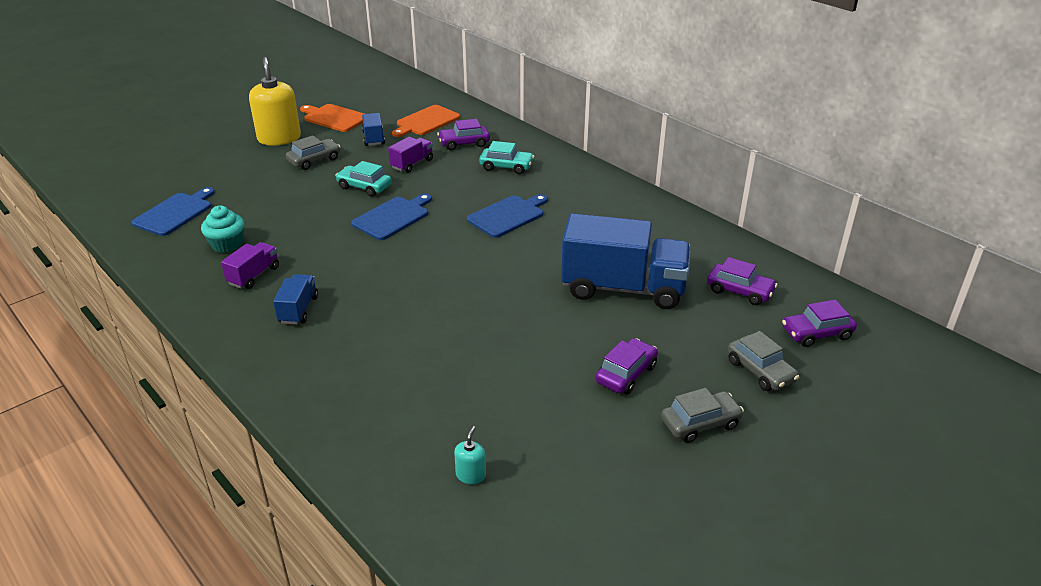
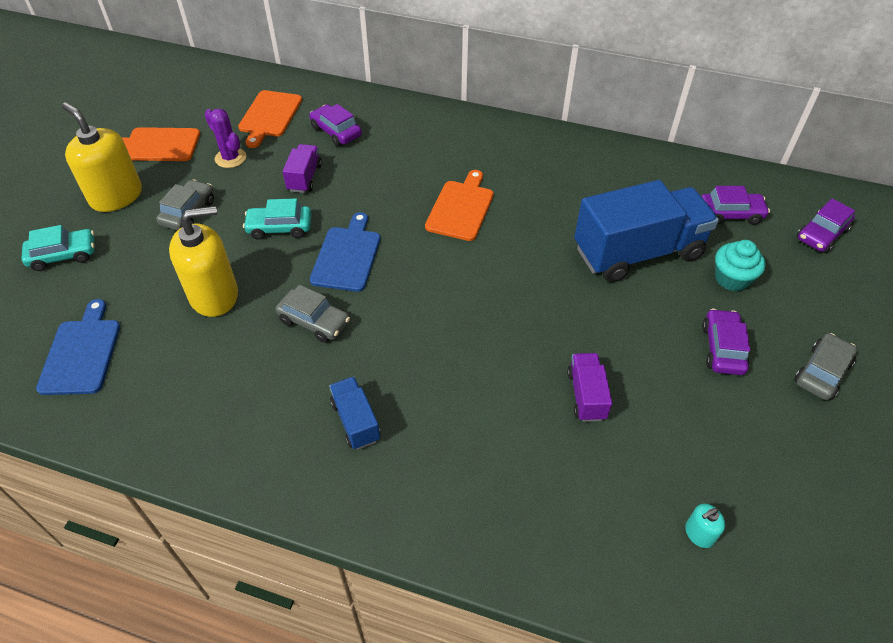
camera: 30 degrees left, 15 degrees up
turquoise cupcake [201,206,244,253] -> turquoise cupcake moved to [715,240,765,291]
purple truck [221,242,279,289] -> purple truck moved to [567,353,612,422]
blue truck [362,113,385,146] -> purple cactus [205,108,246,168]
purple car [437,119,490,150] -> purple car turned 90 degrees clockwise [309,104,362,146]
turquoise soap dispenser [454,426,486,484] -> turquoise soap dispenser turned 105 degrees counterclockwise [685,503,725,548]
blue cutting board [467,194,548,238] -> orange cutting board [425,170,494,241]
turquoise car [479,141,534,174] -> turquoise car moved to [21,225,94,271]
grey car [728,331,799,391] -> grey car moved to [275,285,350,343]
none -> yellow soap dispenser [169,206,238,317]

